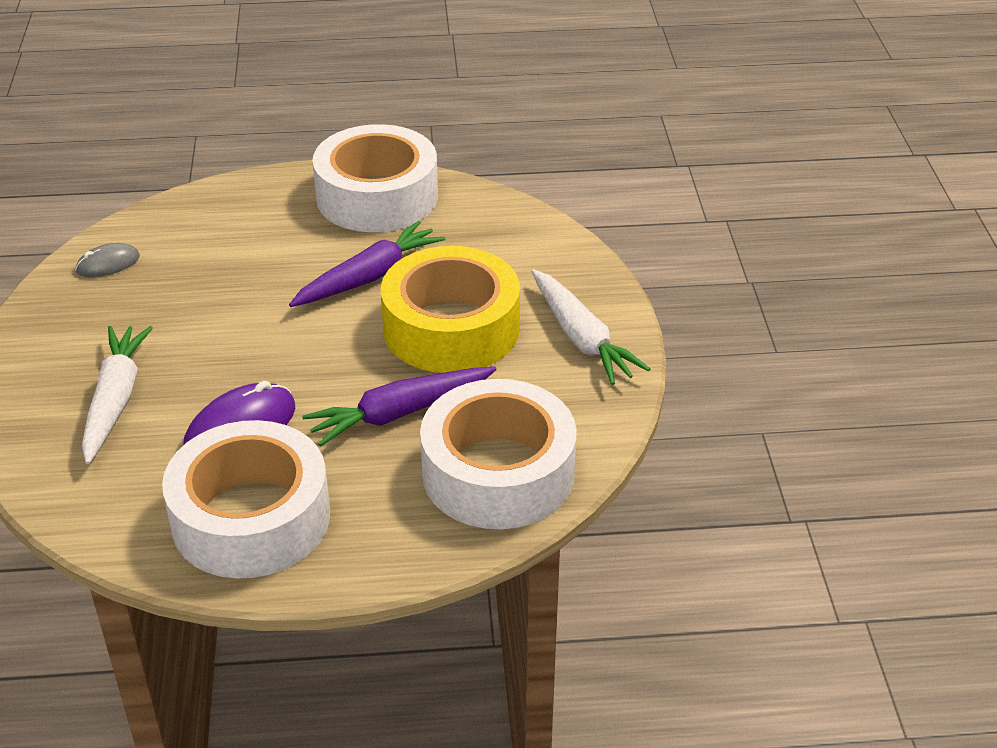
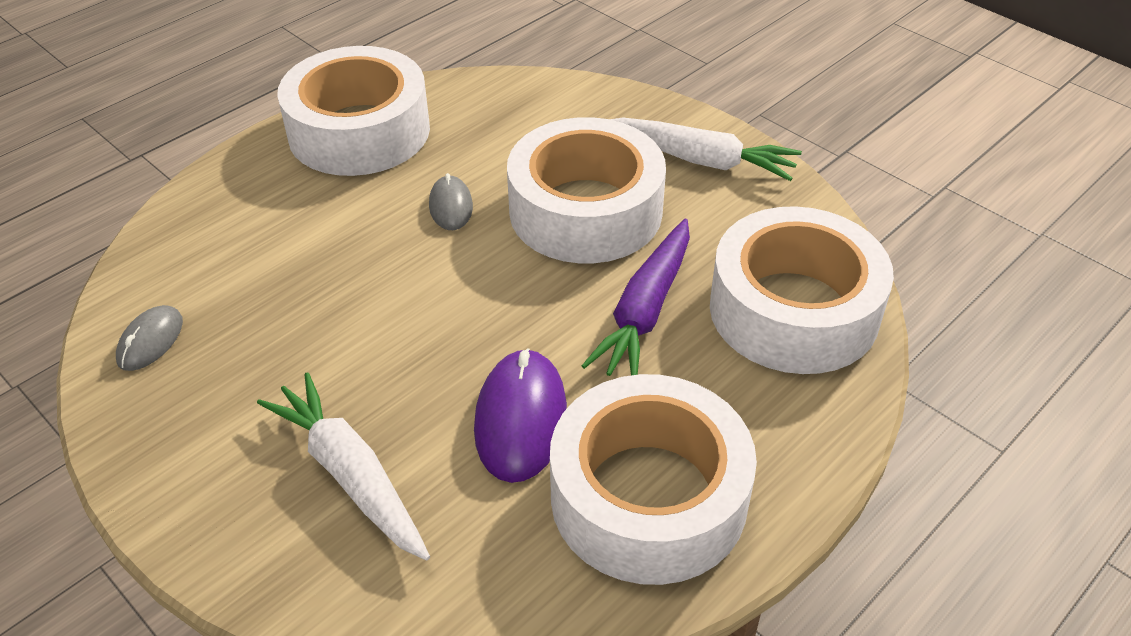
camera: 40 degrees left, 5 degrees up
purple carrot [289,221,445,307] -> grey mouse [429,173,473,230]
yellow tape [381,246,520,373] -> white tape [507,117,666,263]

